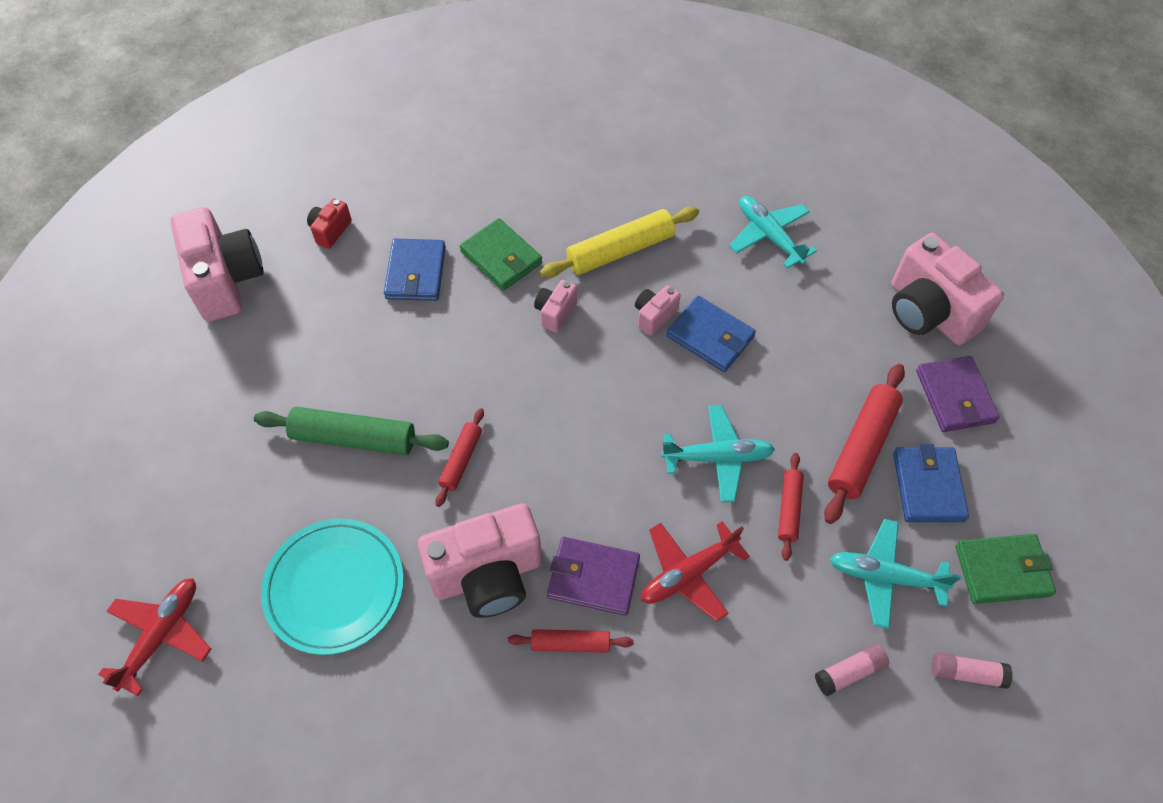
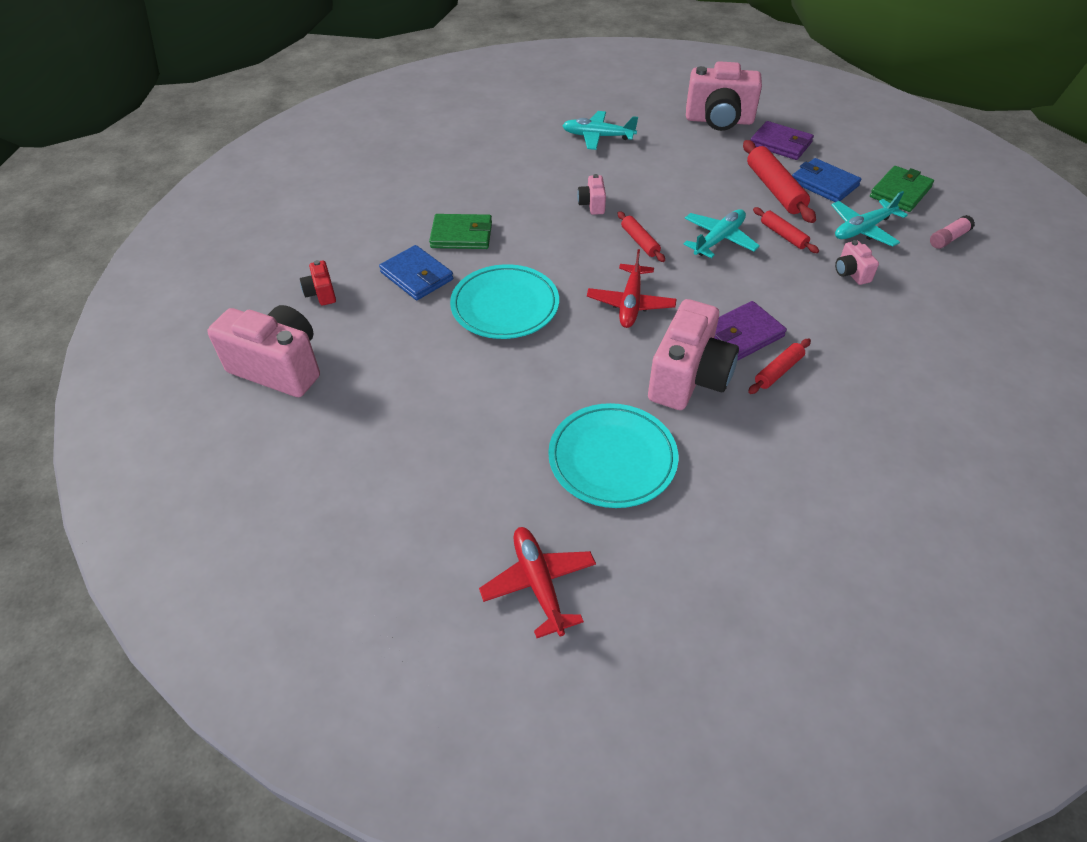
camera: 45 degrees left, 10 degrees down
green rolling pin [254,407,449,455] -> none
red rolling pin [436,408,484,507] -> red rolling pin moved to [618,211,665,262]
pink camera [534,280,577,332] -> pink camera moved to [835,240,879,285]
yellow rolling pin [540,207,699,278] -> none
red plane [641,521,750,621] -> red plane moved to [587,249,677,328]
blue wallet [666,296,756,372] -> none
pink glue stick [815,644,889,696] -> none
none -> turquoise plate [450,264,559,339]

